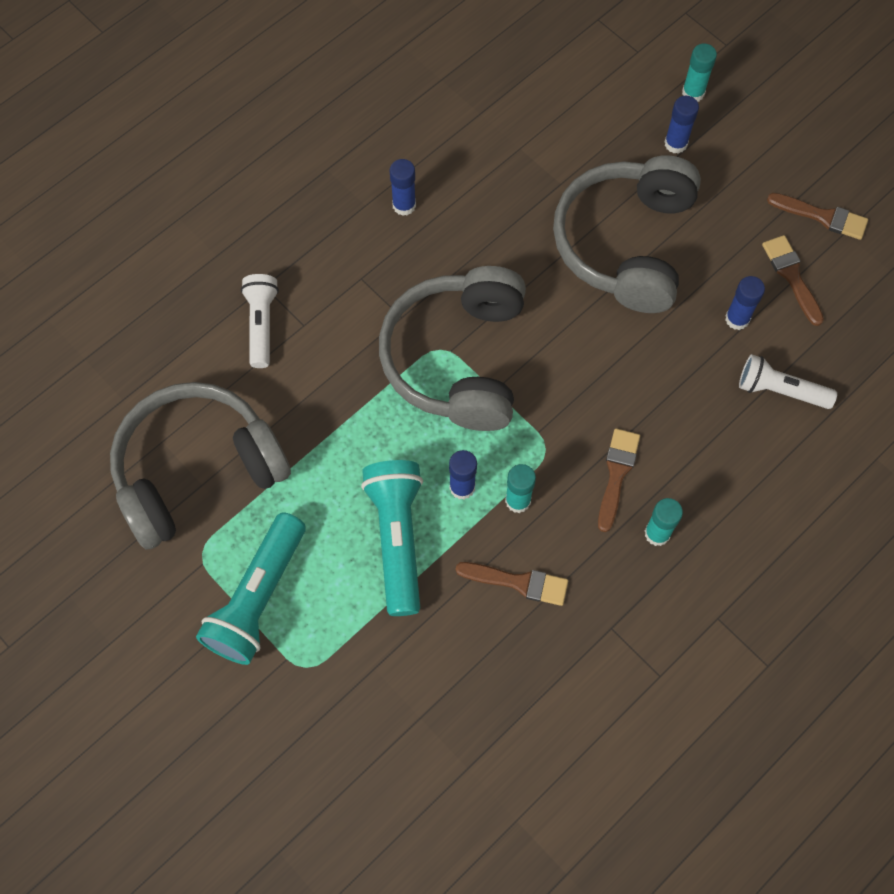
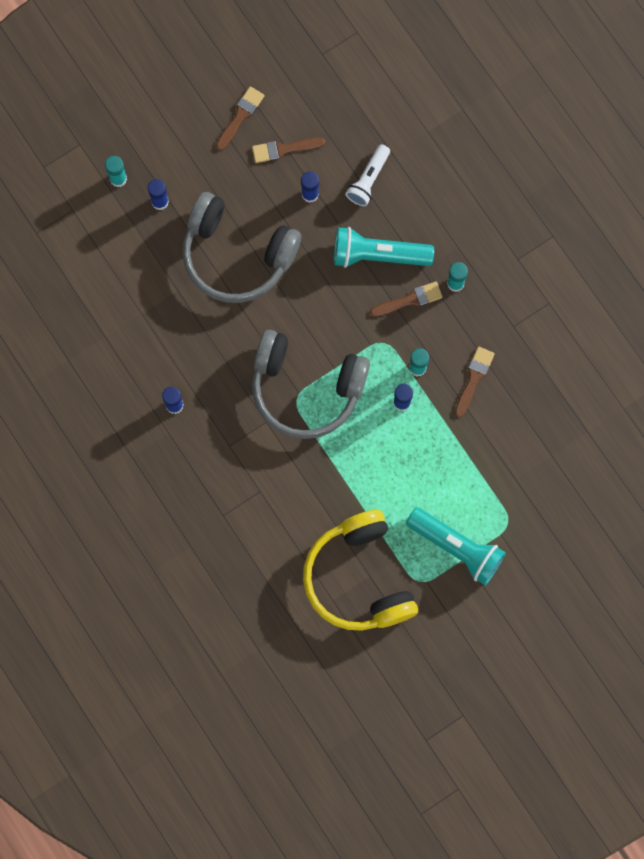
camera: 80 degrees left, 10 degrees up
grey headphones [110,382,291,550] -> yellow headphones [303,509,418,631]
white flashlight [241,274,279,368] -> none
turquoise flashlight [361,460,423,616] -> turquoise flashlight moved to [334,227,434,268]
brown brush [598,428,640,532] -> brown brush turned 135 degrees clockwise [370,281,443,317]

